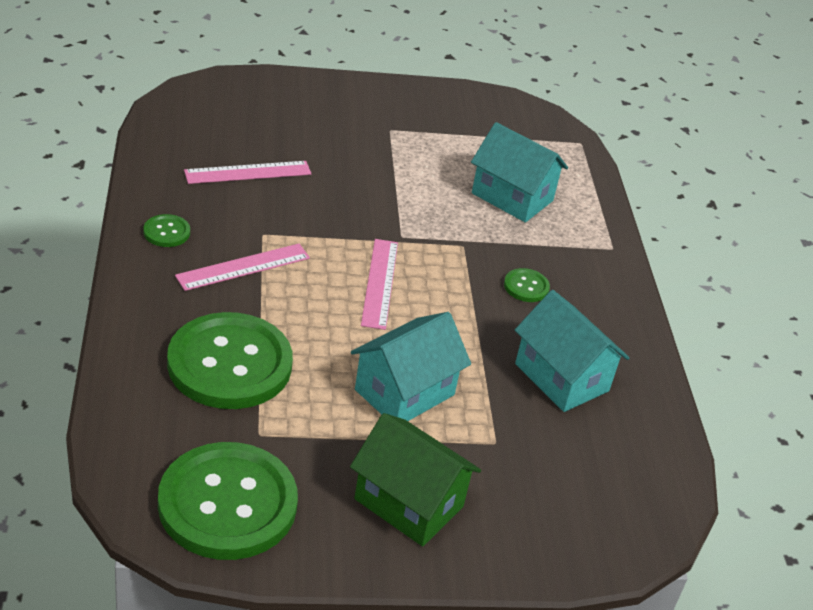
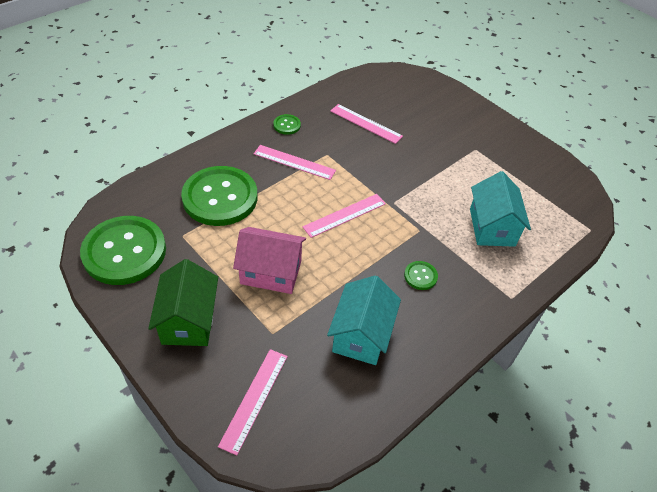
camera: 55 degrees right, 10 degrees up
turquoise house [351,312,471,421] -> pink house [233,227,306,294]
none -> pink ruler [218,349,288,455]

